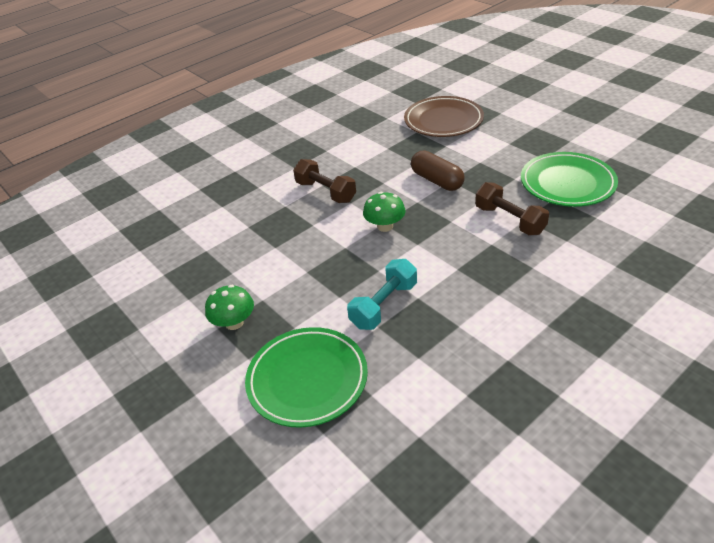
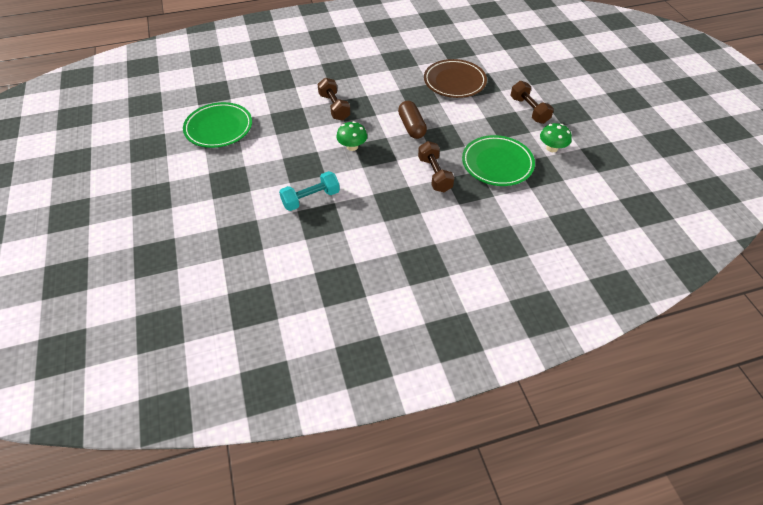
camera: 20 degrees right, 10 degrees up
green mushroom [205,285,254,330] -> green mushroom moved to [540,123,572,152]
green plate [245,327,368,428] -> green plate moved to [183,102,252,148]
none -> brown dumbbell [511,81,554,124]

